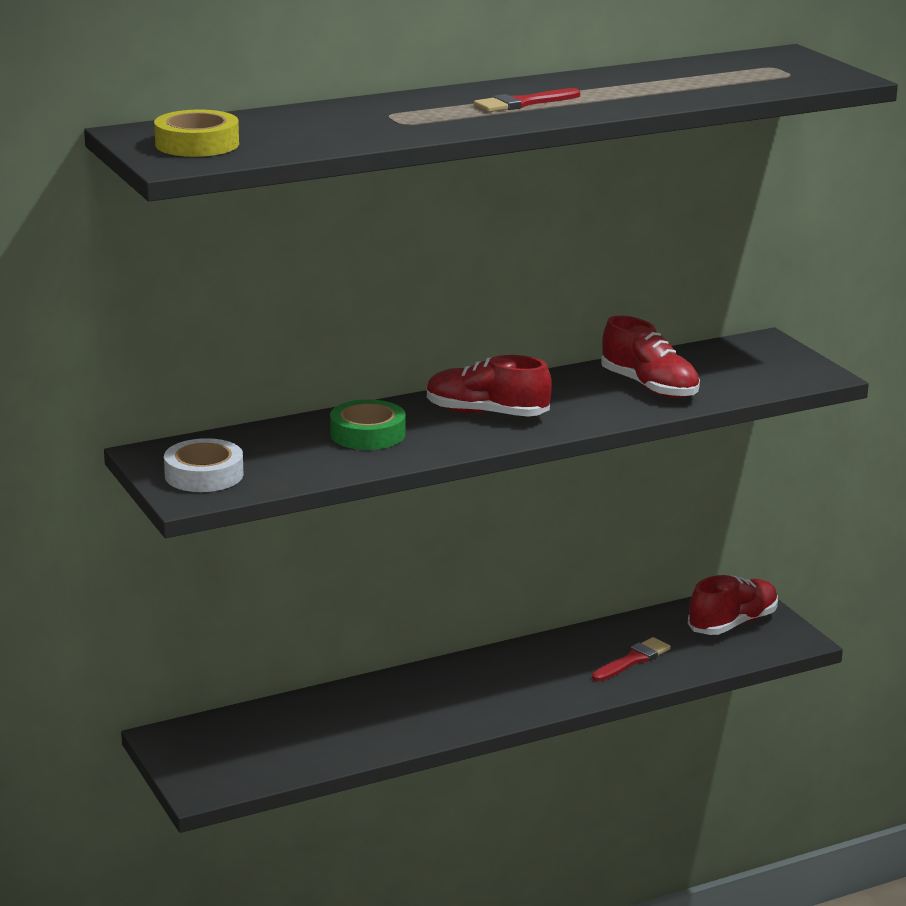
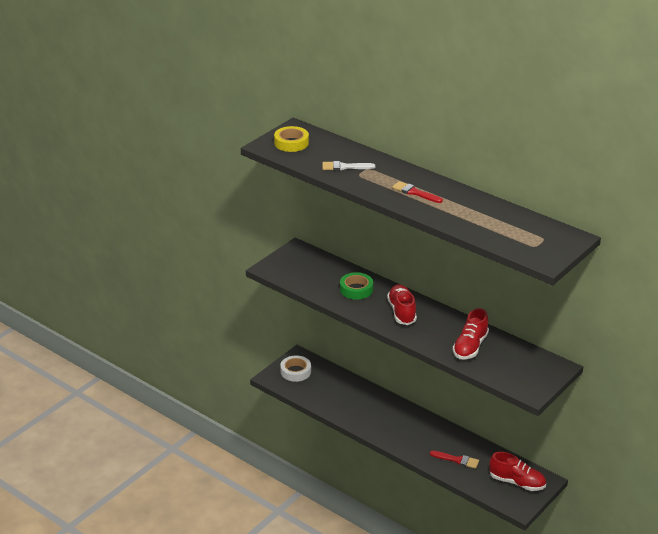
camera: 65 degrees right, 10 degrees up
white tape [164,438,244,492] -> white tape moved to [280,355,311,382]
none -> white brush [322,161,375,171]

